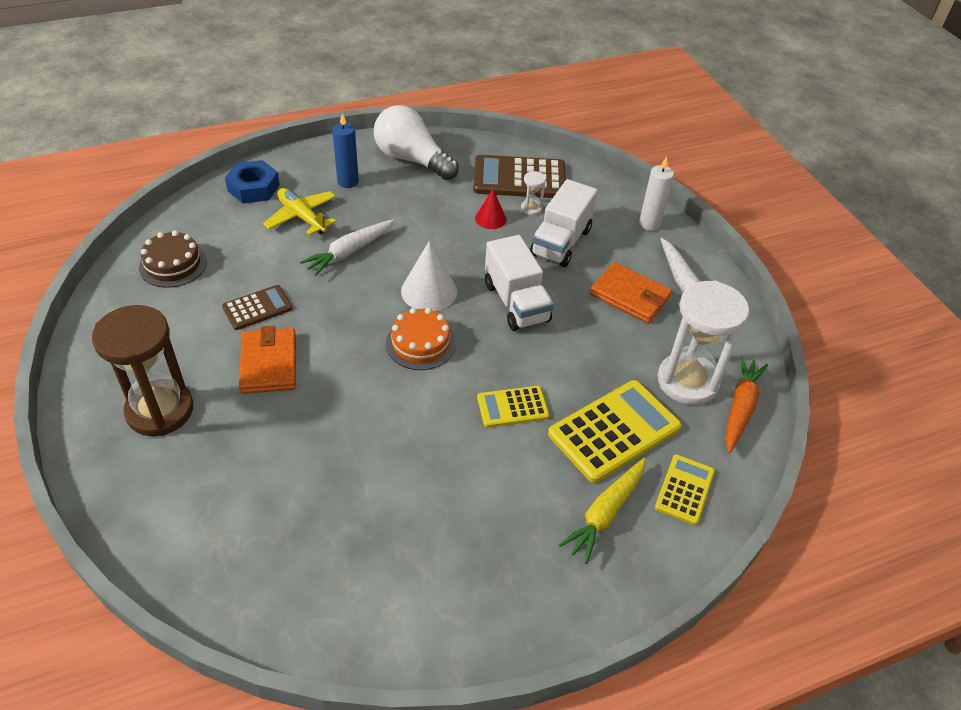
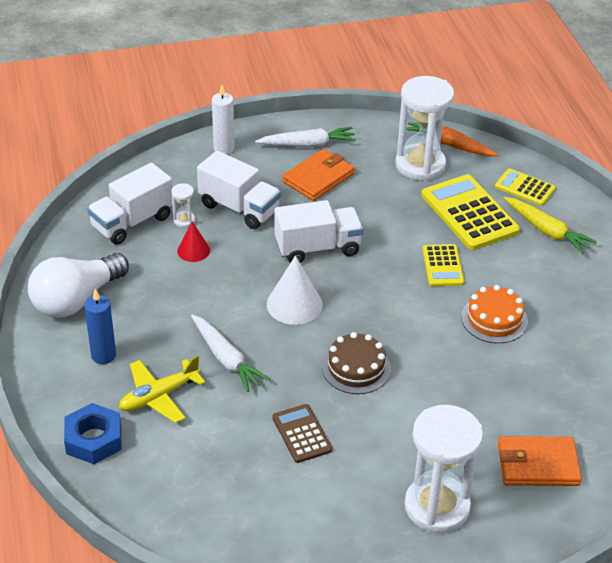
camera: 80 degrees left, 5 degrees down
brown hourglass [92,305,193,436] -> white hourglass [405,405,483,533]
brown cake [139,230,207,288] -> brown cake moved to [322,332,391,394]
orange wallet [239,326,296,394] -> orange wallet moved to [498,436,582,486]
orange cake [386,308,456,370] -> orange cake moved to [461,285,528,343]
brown calculator [473,155,566,198] -> white truck [87,163,173,245]

